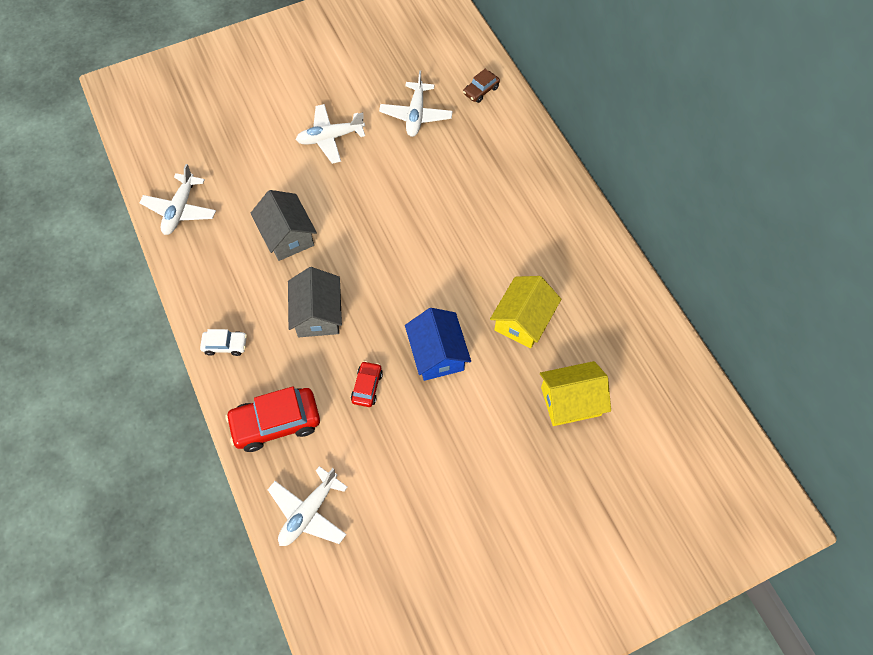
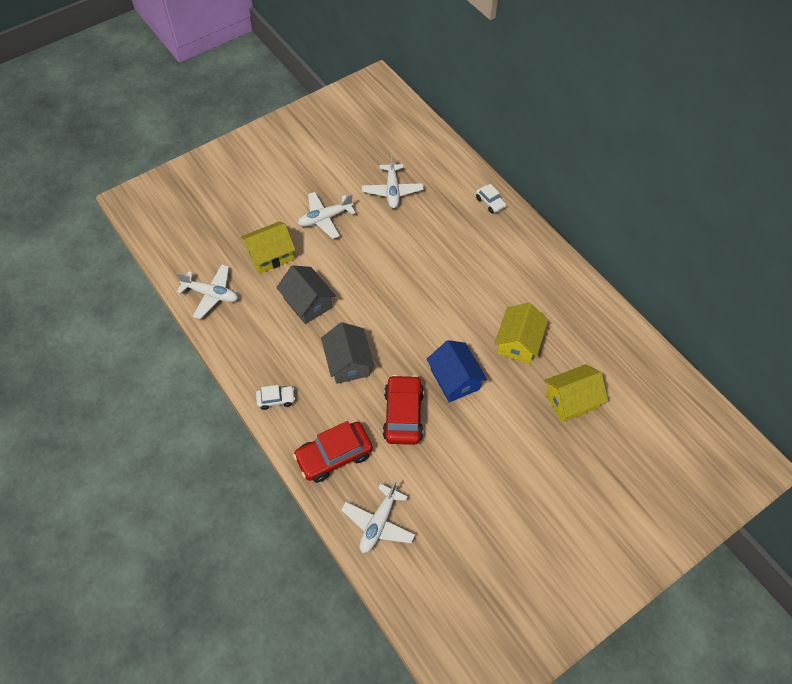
camera: 10 degrees left, 5 degrees down
white plane [139,164,216,235] -> white plane turned 75 degrees counterclockwise [177,264,238,319]
red car [351,361,383,407] -> red car [383,375,424,445], size x1.88
brown car [463,69,500,103] -> none
none -> yellow house [241,221,296,274]
none -> white car [476,184,506,213]

